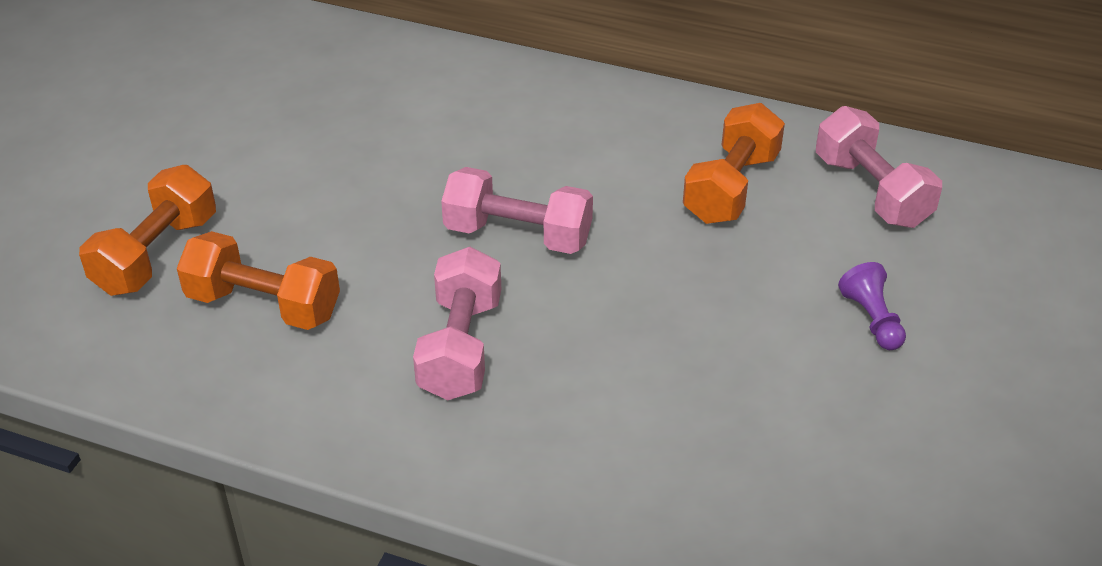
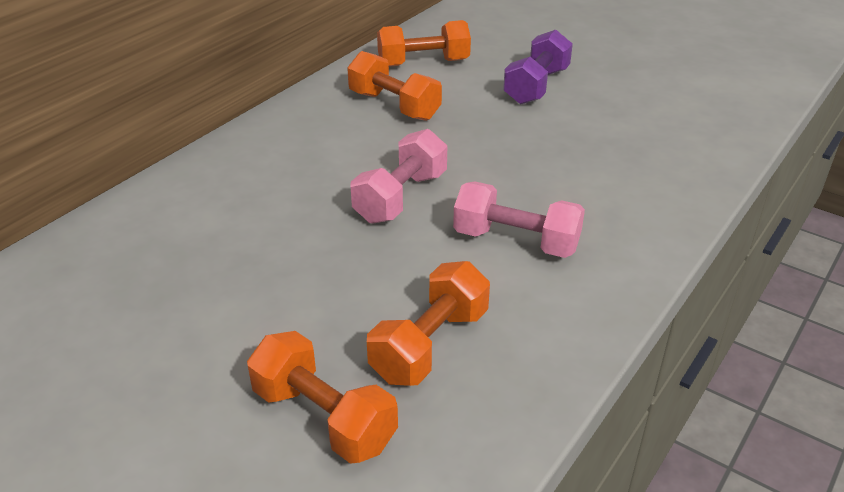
camera: 75 degrees left, 5 degrees down
pink dumbbell [816,106,942,228] -> orange dumbbell [377,20,471,67]
purple pawn [838,262,906,350] -> purple dumbbell [503,30,573,104]

